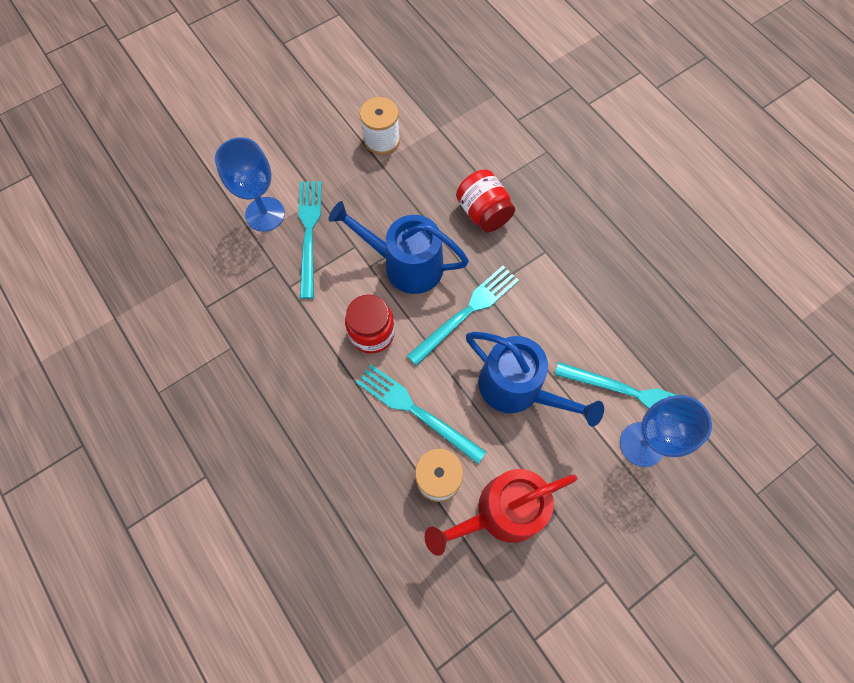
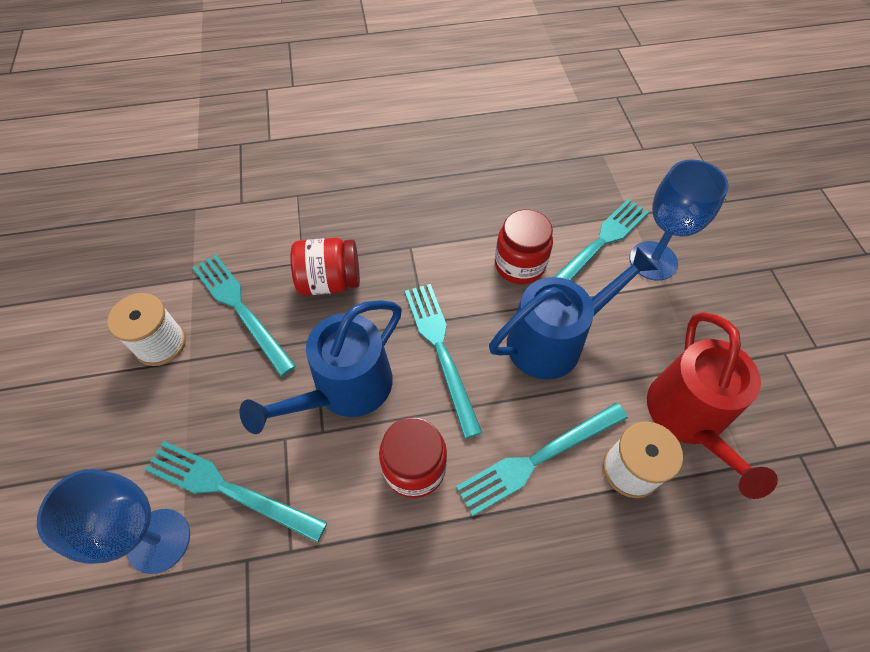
camera: 65 degrees left, 10 degrees down
none -> turquoise fork [192,254,296,376]
none -> red jar [495,209,553,284]

